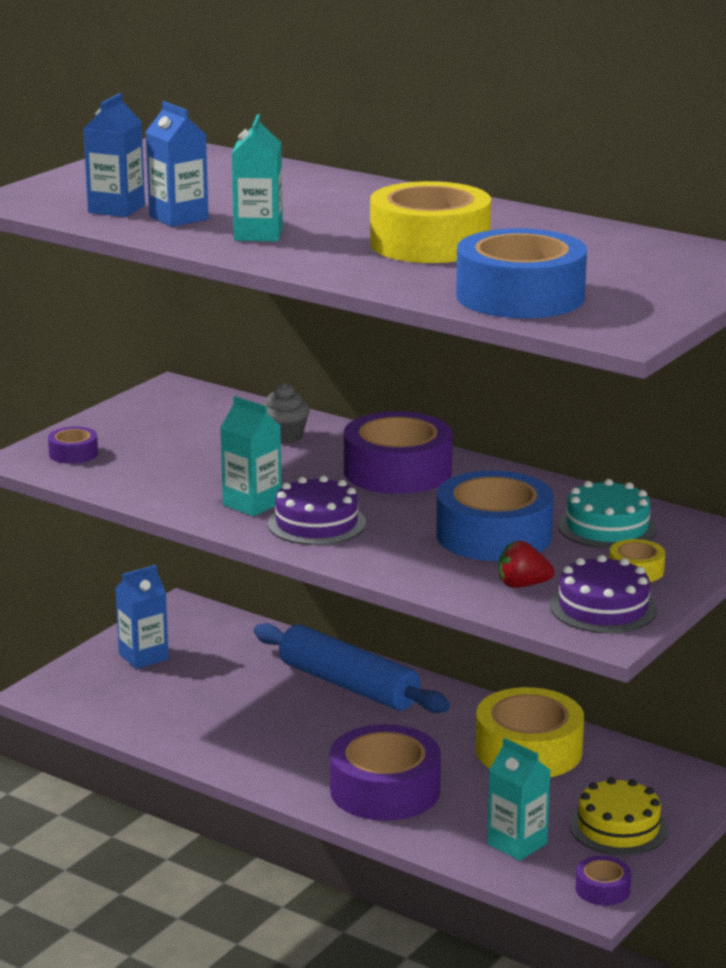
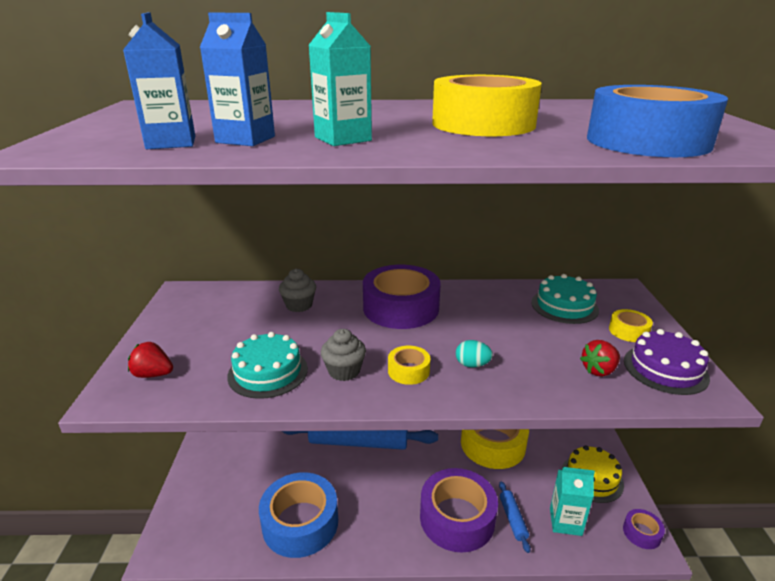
camera: 35 degrees left, 5 degrees up
purple tape [48,427,98,464] -> red strawberry [128,342,173,378]
blue carton [115,565,169,669] -> none
turquoise carton [220,396,281,516] -> grey cupcake [321,329,366,381]
purple cake [268,476,366,545] -> yellow tape [388,346,430,385]
blue tape [436,471,554,561] -> blue tape moved to [259,472,338,558]
none -> turquoise cake [227,332,308,399]
none -> turquoise egg [456,340,493,368]
none -> blue rolling pin [499,481,531,553]

